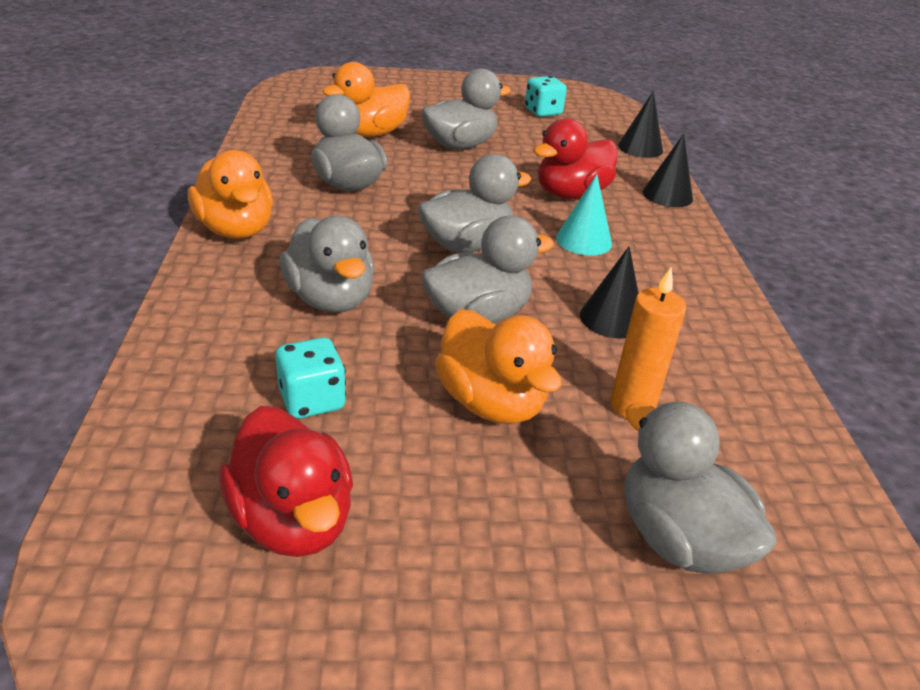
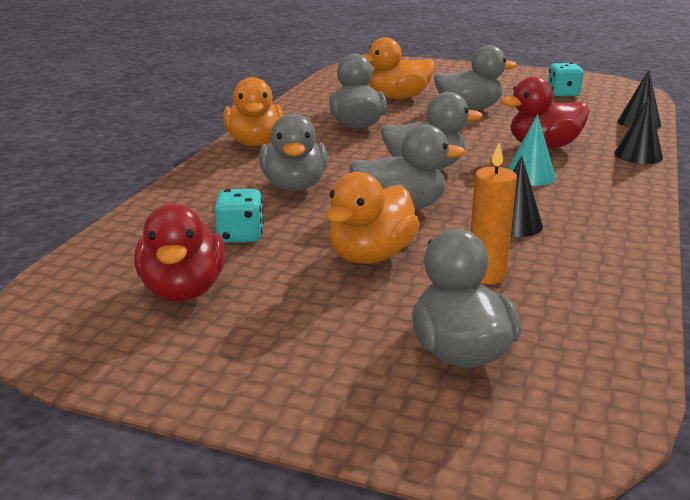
camera: 25 degrees right, 10 degrees down
orange duck [435,309,562,424] -> orange duck turned 45 degrees clockwise [326,172,420,264]

